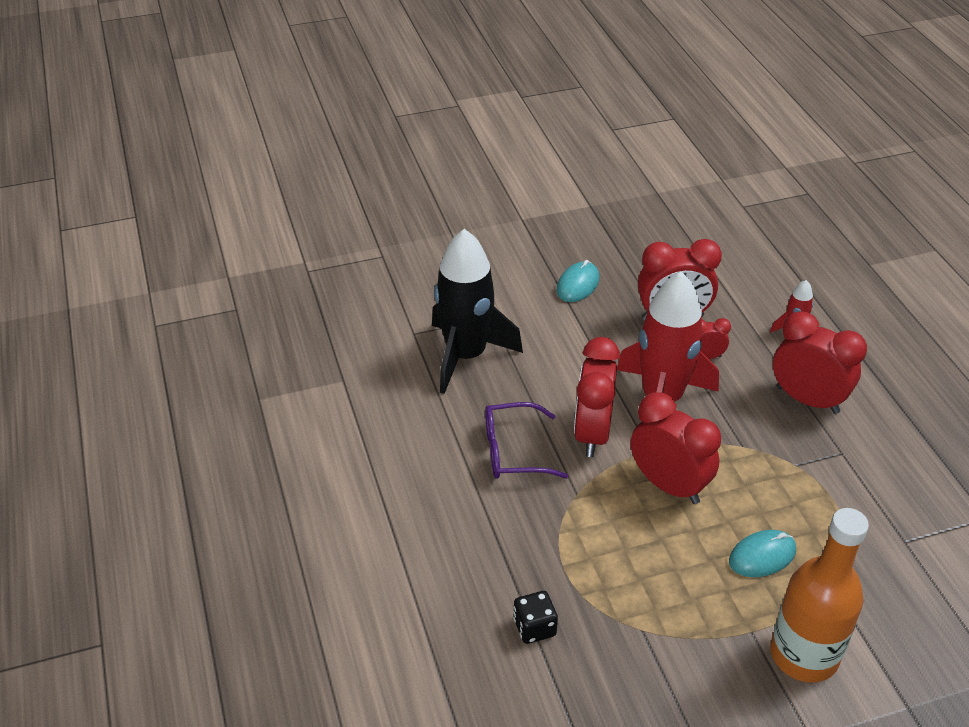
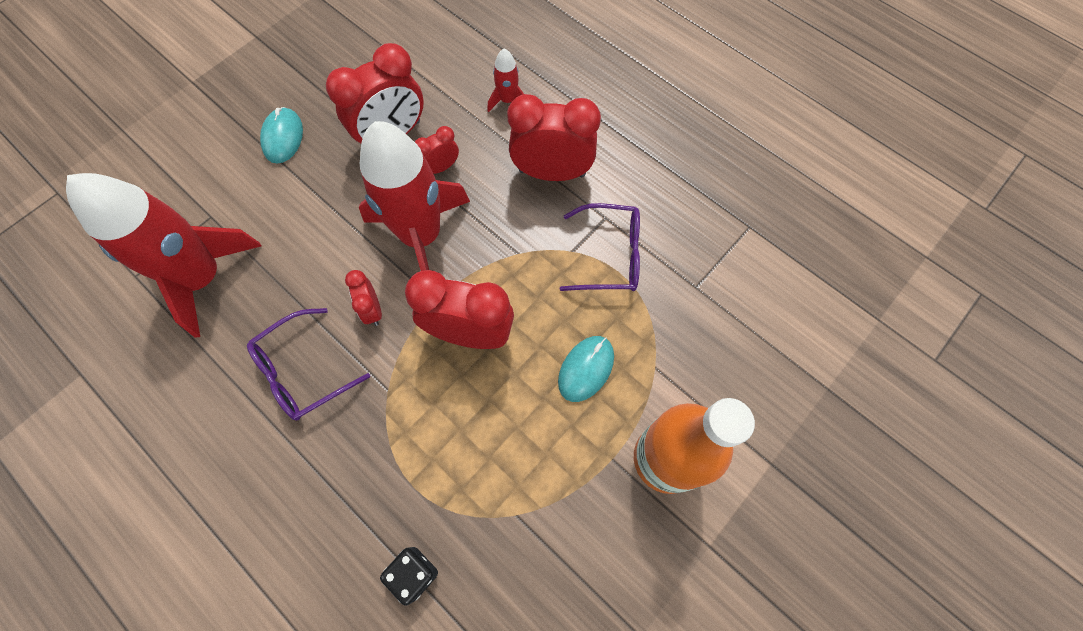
camera: 30 degrees left, 25 degrees up
black rocket [432,229,523,394] -> red rocket [66,173,262,338]
red clock [574,337,620,457] -> red clock [345,270,382,326], size x0.50
none -> purple glasses [560,203,640,291]

